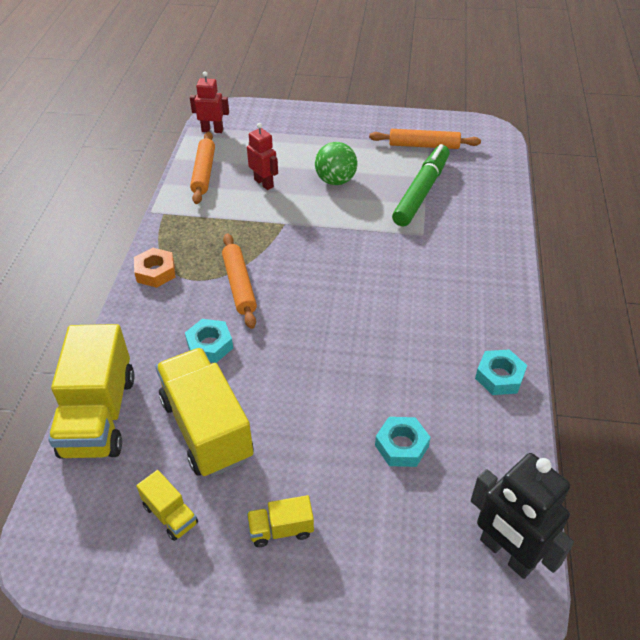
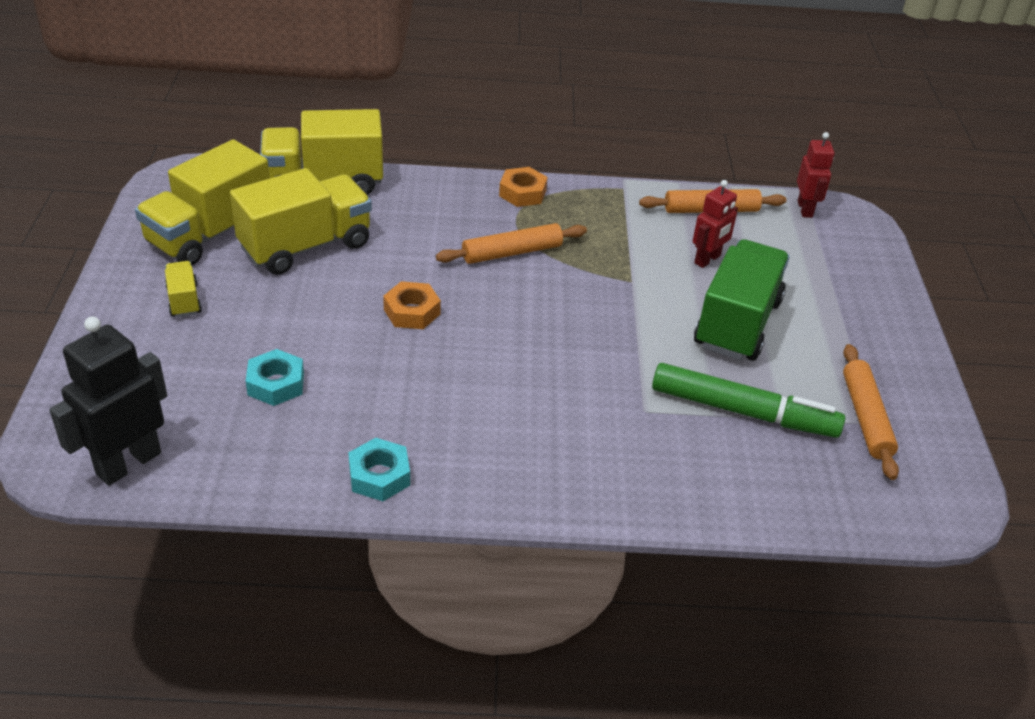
camera: 80 degrees right, 5 degrees down
yellow truck [136,470,198,541] -> yellow truck [135,139,270,265], size x2.18
turquoise nut [185,319,233,363] -> none
green ball [315,142,357,185] -> green truck [694,239,790,361]
none -> orange nut [383,281,441,329]

